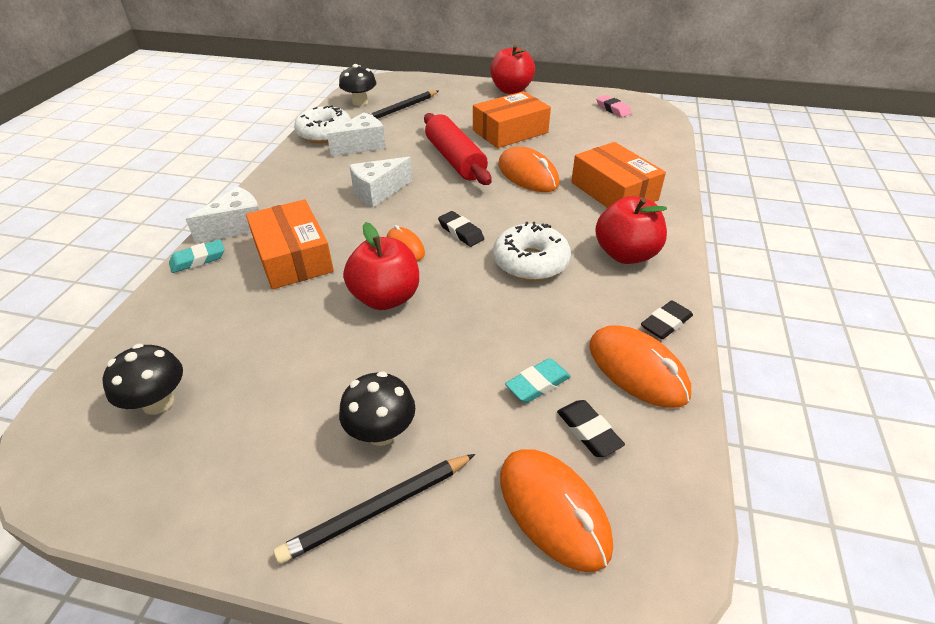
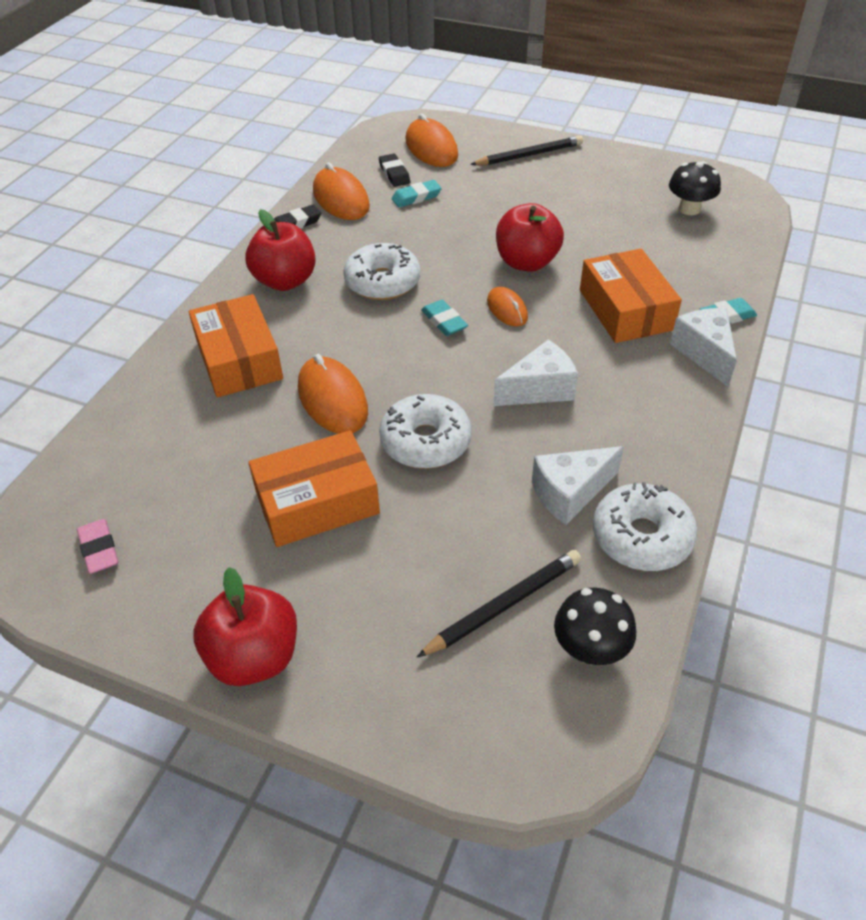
camera: 170 degrees left, 5 degrees up
white cheese [185,187,259,244] -> white cheese turned 105 degrees clockwise [670,308,737,387]
black mushroom [339,371,415,446] -> none
red rolling pin [424,113,491,185] -> white donut [379,394,472,469]
black eraser [438,211,484,247] -> turquoise eraser [421,300,468,336]

